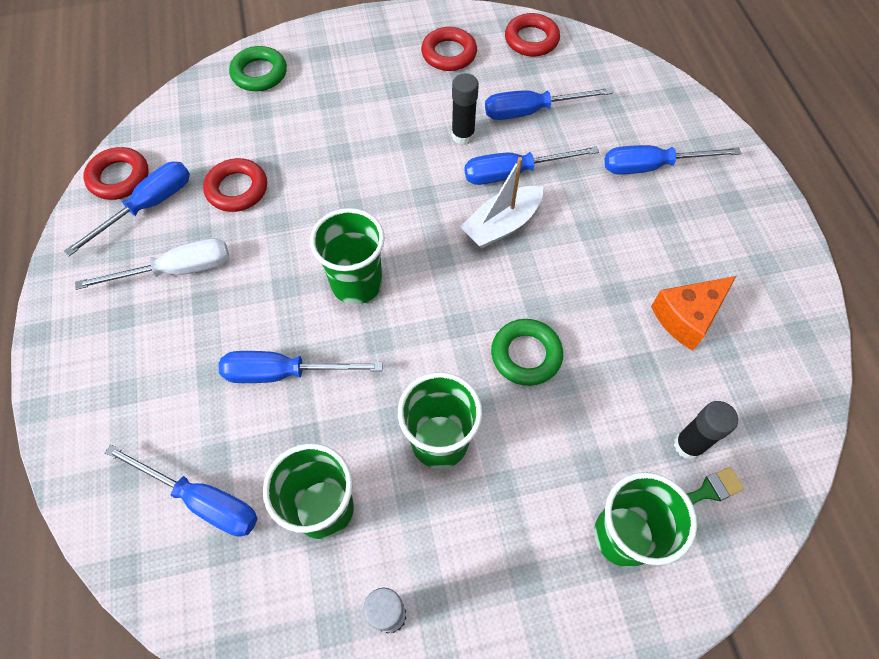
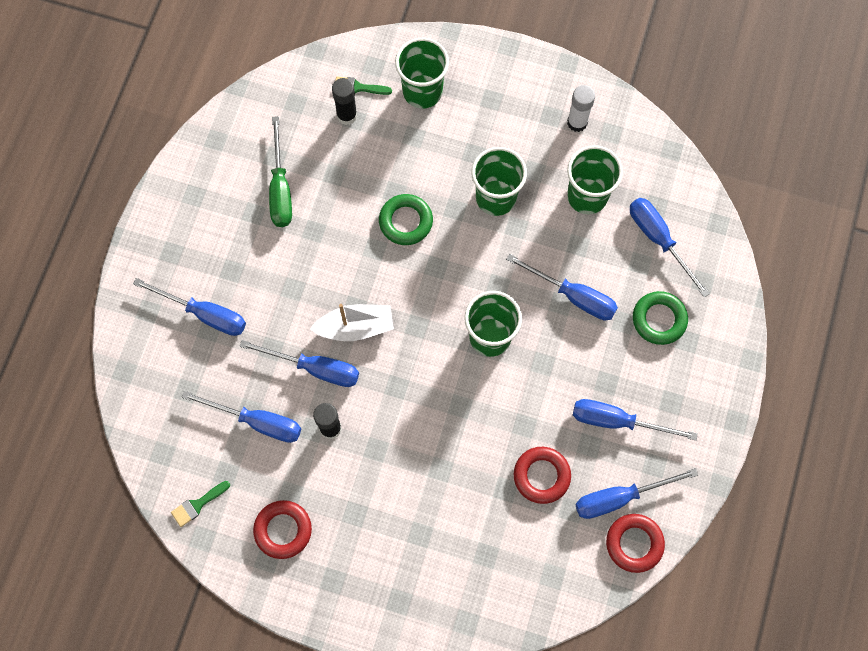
camera: 150 degrees left, 10 degrees up
white screwdriver [75,238,229,290] -> blue screwdriver [573,399,698,441]
green ring [229,46,287,91] -> green ring moved to [633,291,688,345]
red ring [505,13,560,56] -> green brush [171,481,230,527]
orange cheese [651,276,736,351] -> green screwdriver [269,116,292,227]

